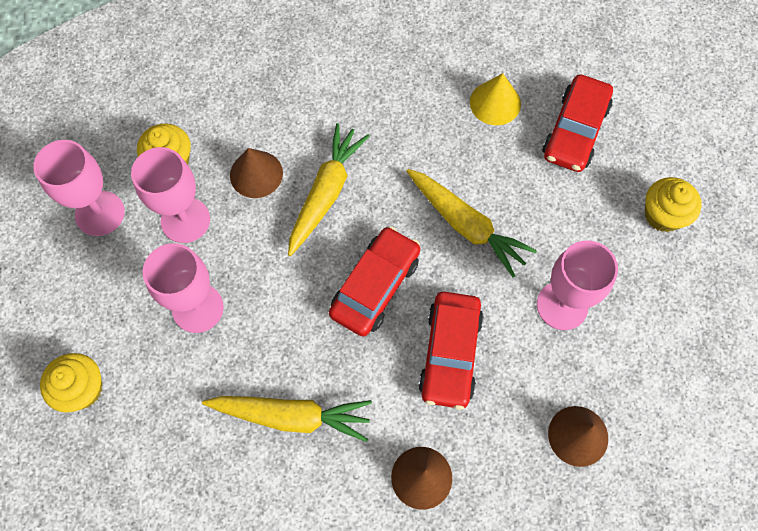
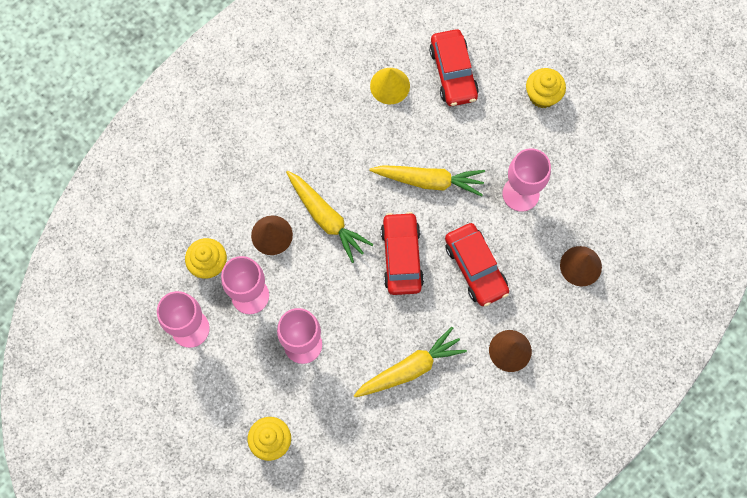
camera: 35 degrees left, 5 degrees up
yellow carrot [288,123,370,256] -> yellow carrot turned 150 degrees clockwise [286,171,373,263]

